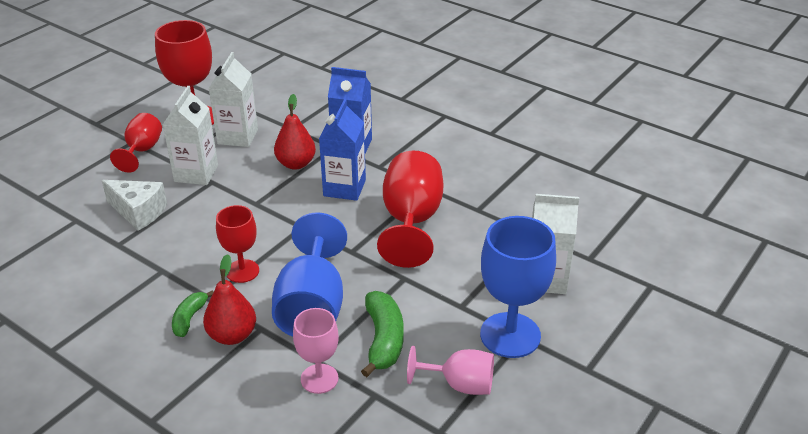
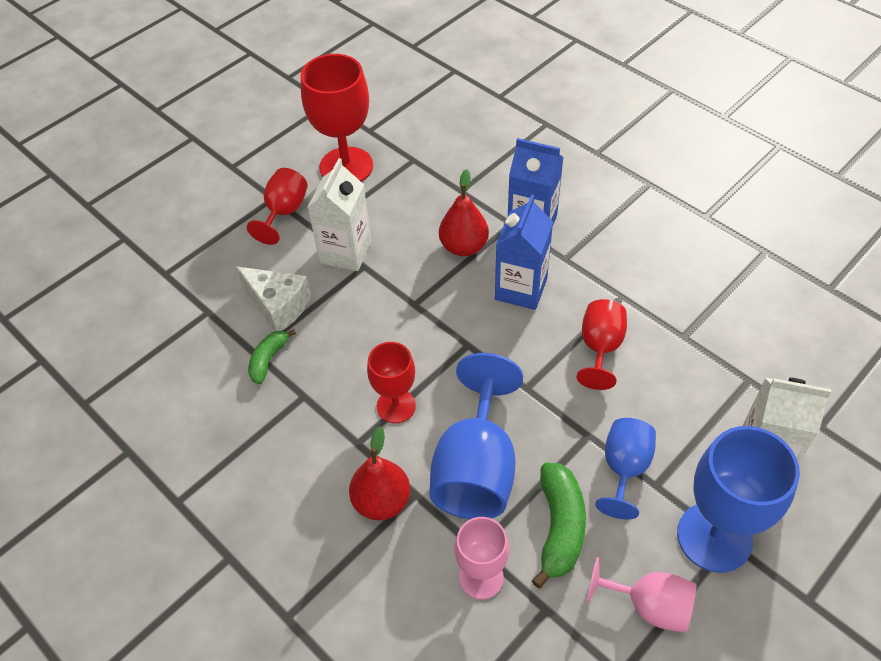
camera: 10 degrees right, 15 degrees up
green banana [172,290,214,337] -> green banana moved to [248,329,296,384]
white carton [208,52,258,147] -> none
red goblet [377,151,443,268] -> red goblet [576,299,627,390], size x0.59
none -> blue goblet [595,418,656,519]

